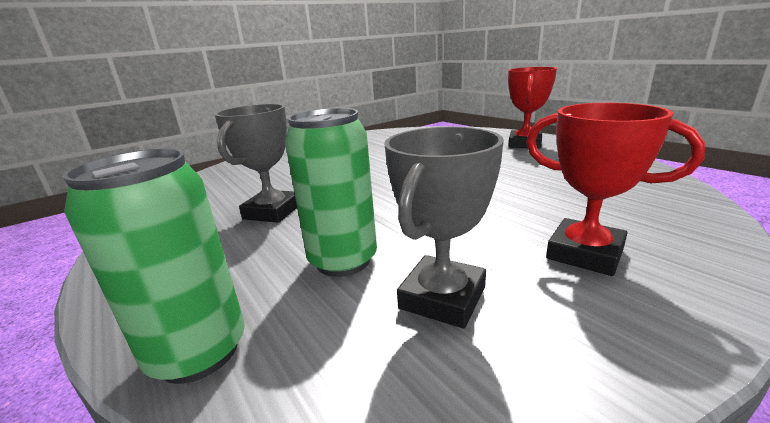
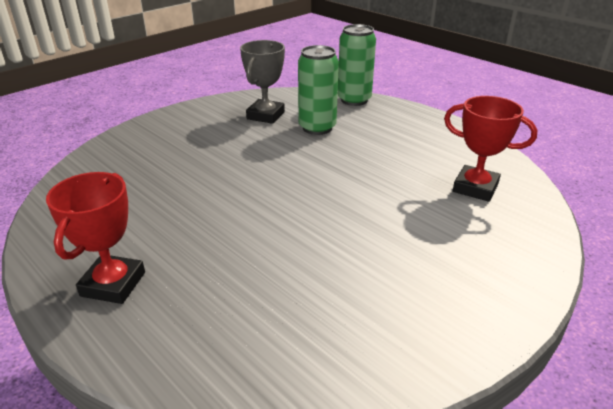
camera: 170 degrees right, 10 degrees up
grey trophy [214,104,297,223] -> none
red trophy [526,103,705,276] -> red trophy moved to [444,96,537,202]

